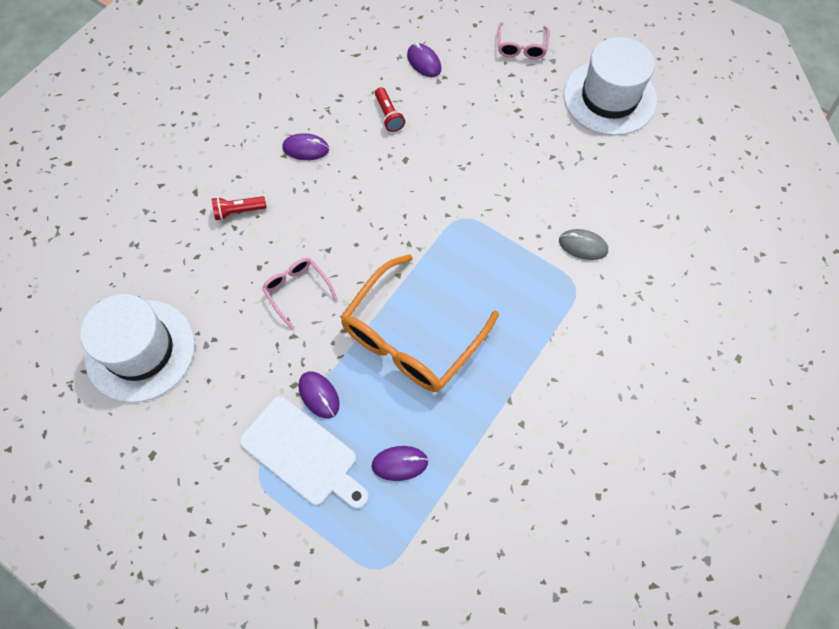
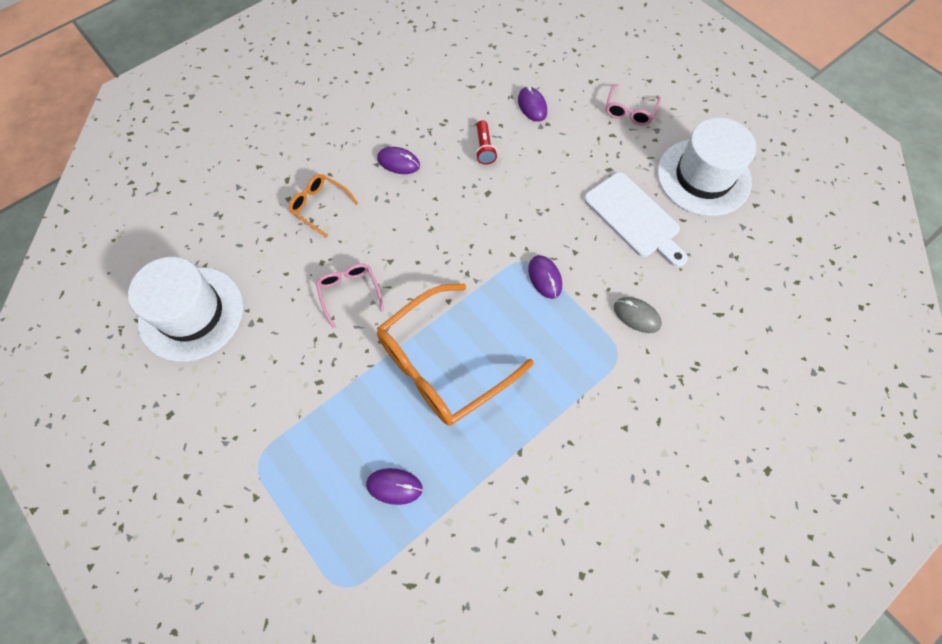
camera: 15 degrees right, 0 degrees up
red flashlight [212,196,266,220] -> orange glasses [289,174,358,238]
white cutting board [239,396,369,509] -> white cutting board moved to [584,172,688,267]
purple mouse [299,371,340,419] -> purple mouse moved to [528,255,562,299]

